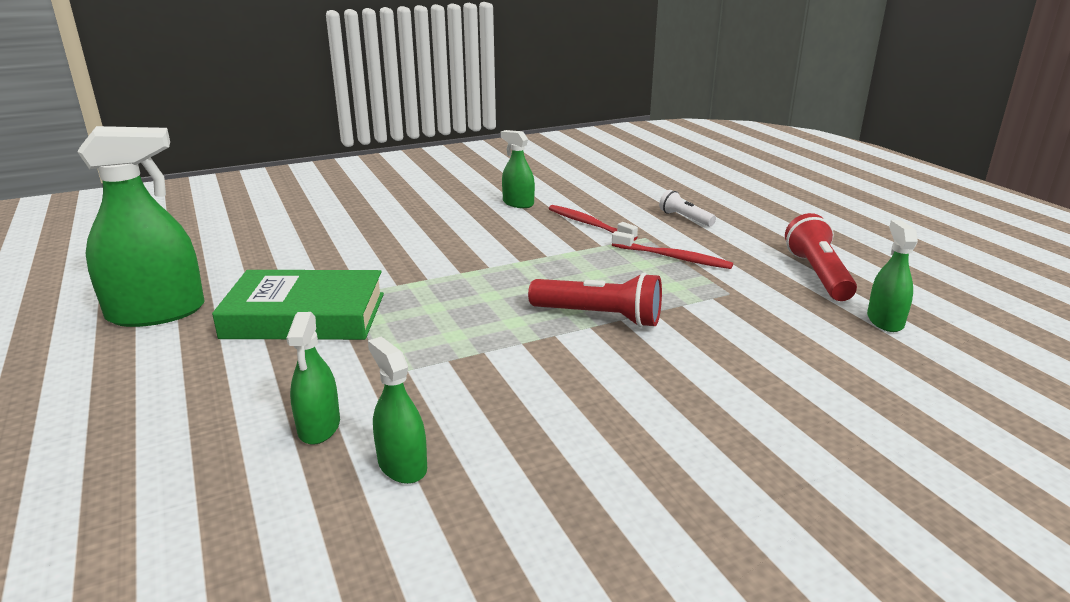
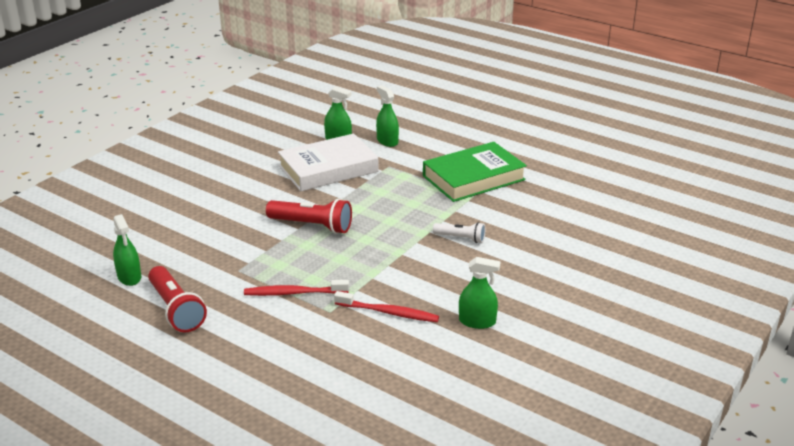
camera: 150 degrees right, 5 degrees up
green spray bottle [77,126,205,327] -> none
red flashlight [528,272,662,327] -> red flashlight turned 150 degrees counterclockwise [266,198,352,234]
white flashlight [659,190,716,227] -> white flashlight moved to [433,222,485,243]
none -> white book [278,133,378,191]

